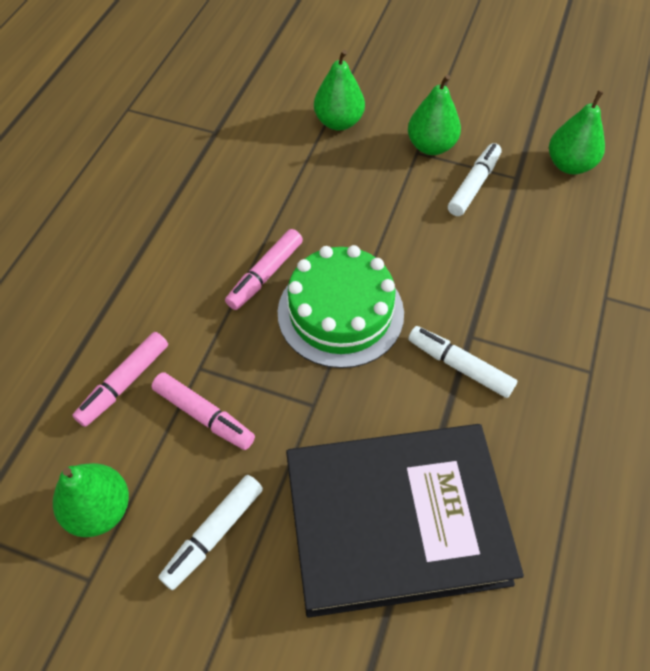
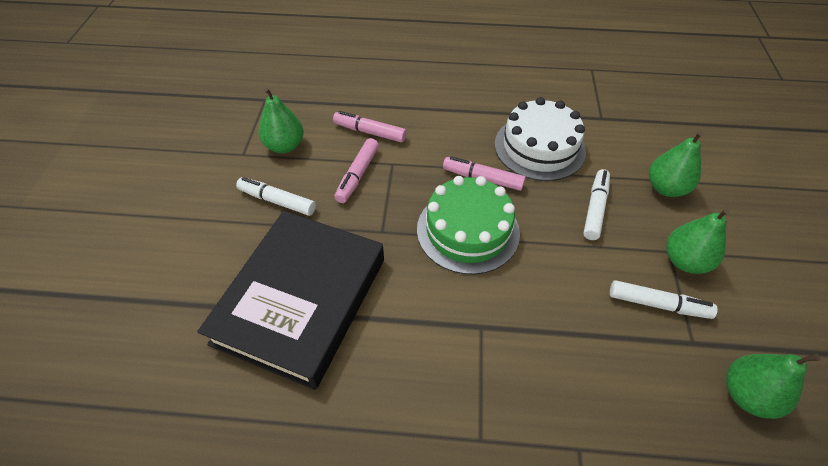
camera: 75 degrees right, 5 degrees down
black book [286,424,524,618] -> black book turned 45 degrees clockwise [197,211,384,390]
white marker [408,326,517,398] -> white marker moved to [583,169,610,240]
none -> white cake [494,97,586,181]

